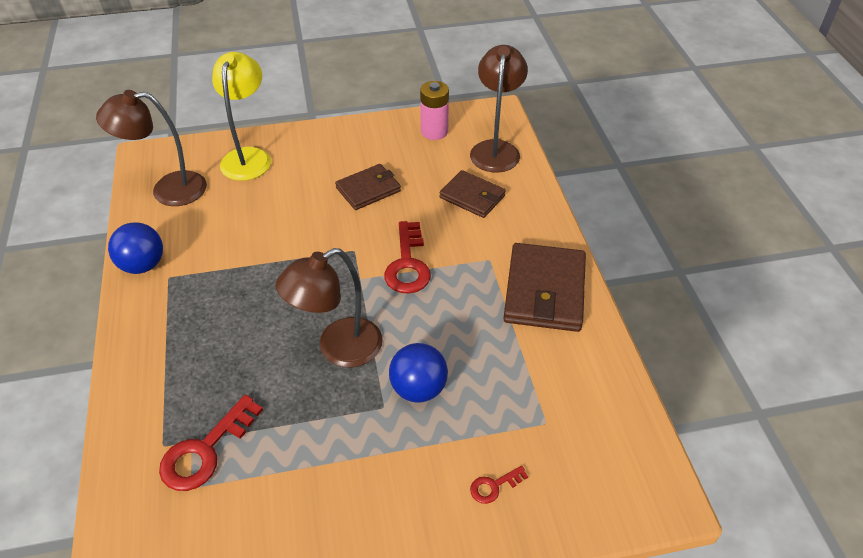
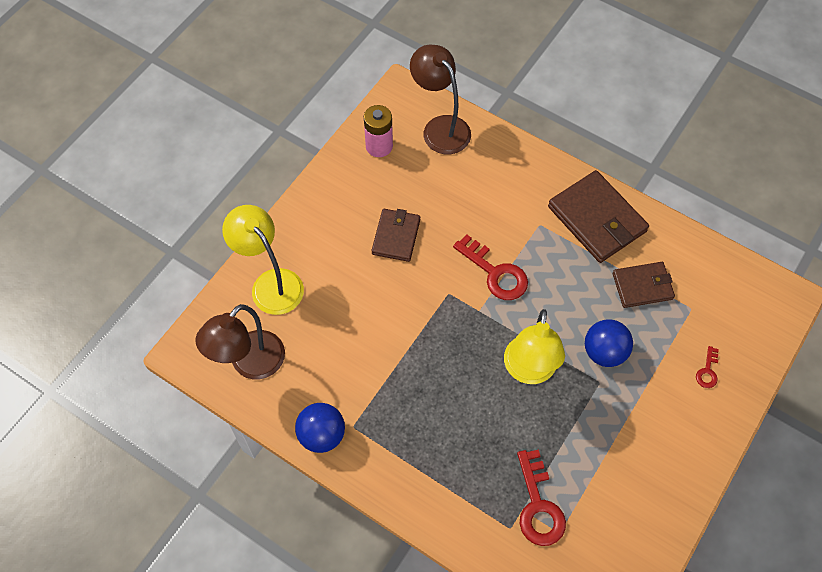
camera: 45 degrees left, 15 degrees up
brown lamp [275,248,383,367] -> yellow lamp [504,309,565,384]
brown wallet [439,170,506,218] -> brown wallet moved to [613,262,675,308]

